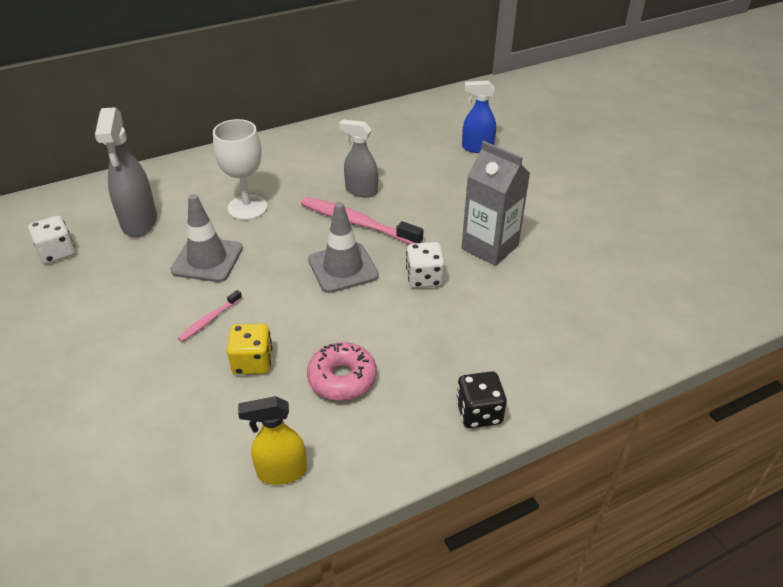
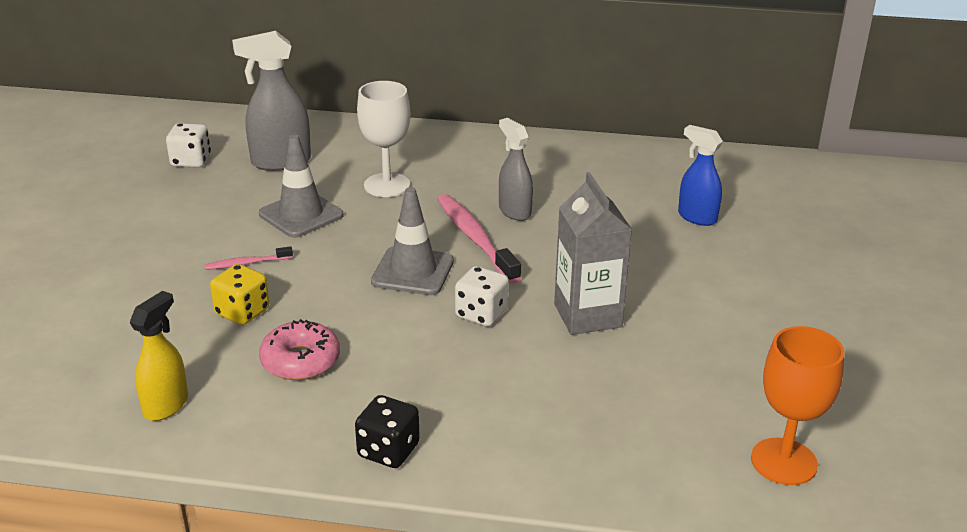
camera: 35 degrees right, 10 degrees down
grey spray bottle [95,107,157,237] -> grey spray bottle turned 45 degrees clockwise [232,31,311,171]
yellow spray bottle [238,396,307,485] -> yellow spray bottle turned 90 degrees clockwise [129,291,188,421]
none -> orange goblet [751,326,845,485]

